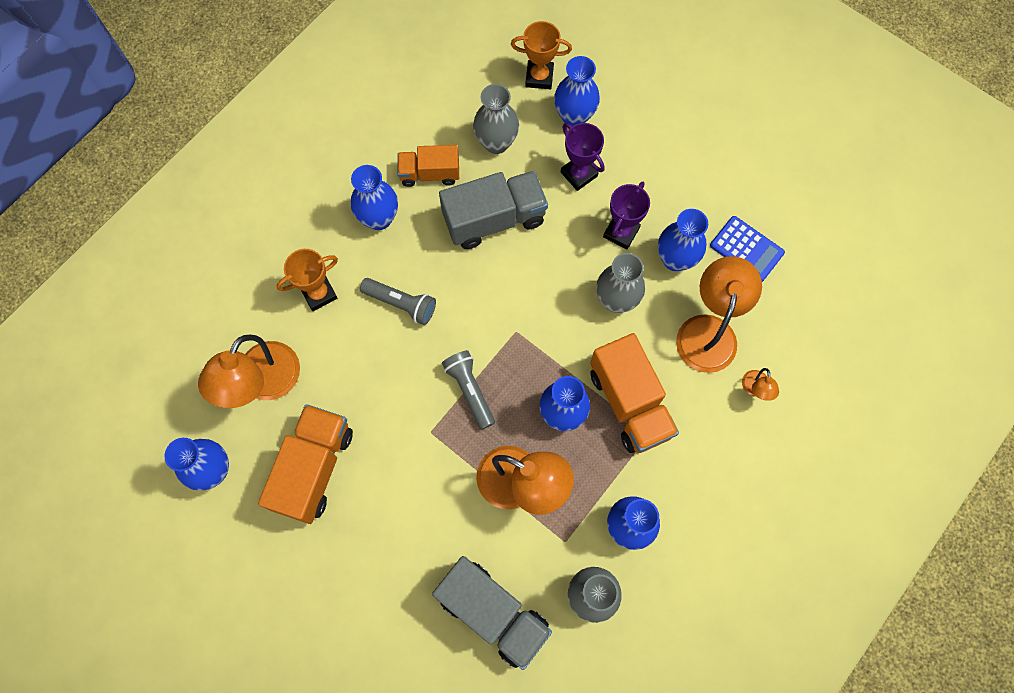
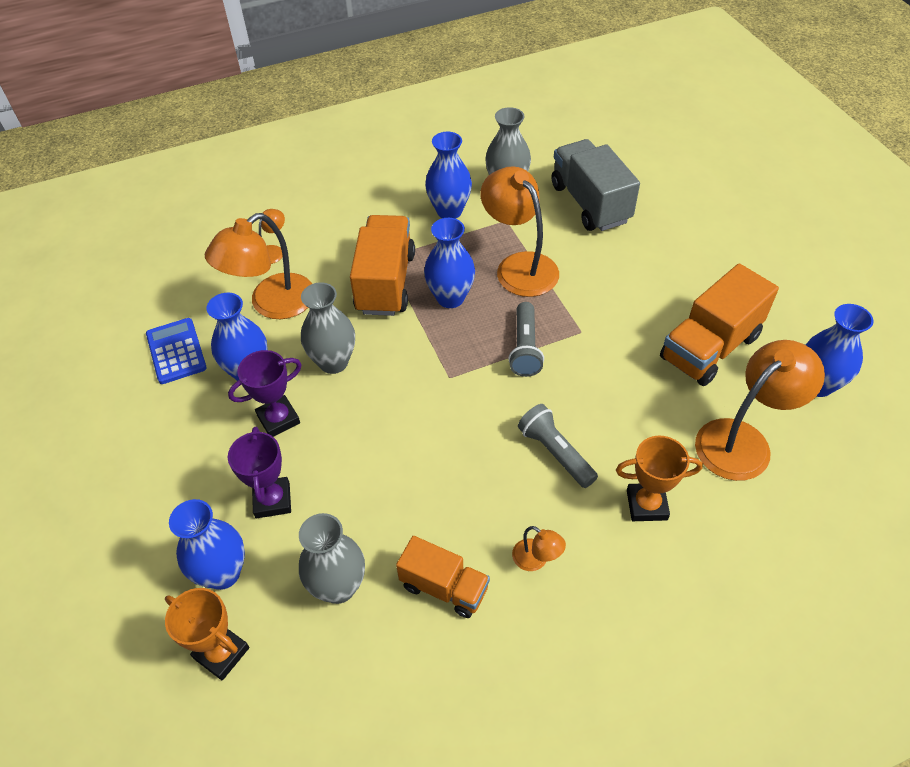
camera: 150 degrees left, 20 degrees down
blue vase [351,165,398,230] -> orange lamp [512,526,566,571]
grey truck [439,171,548,249] -> none

